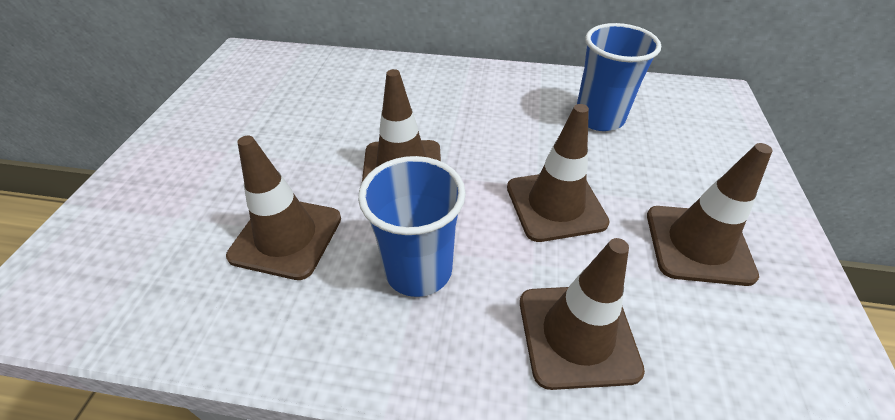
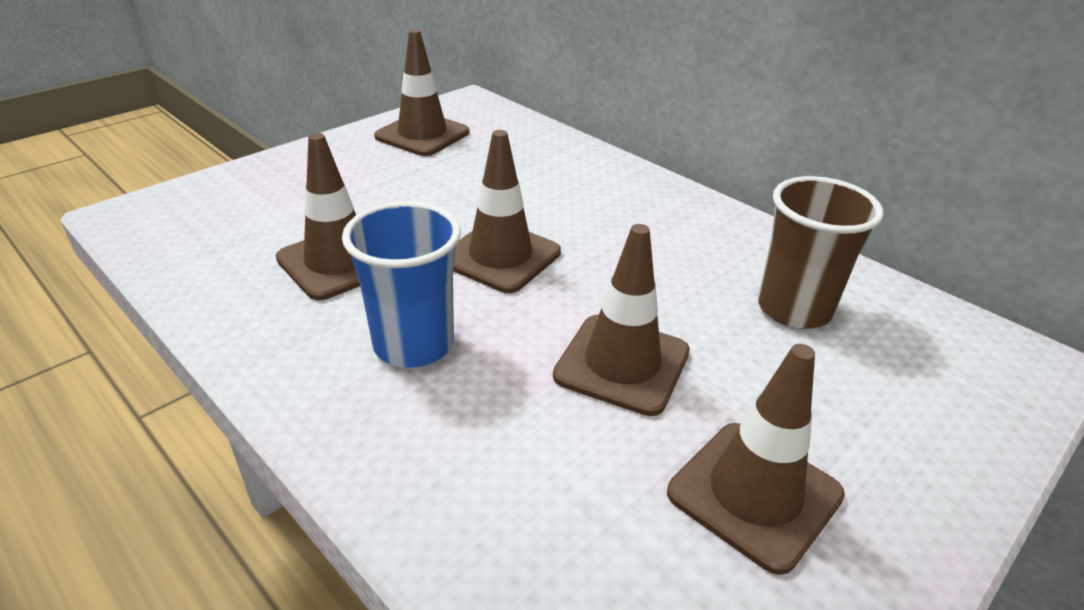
camera: 35 degrees right, 10 degrees down
brown traffic cone [520,238,645,390] -> brown traffic cone moved to [374,29,470,156]
blue cup [577,23,661,131] -> brown cup [758,176,883,329]

